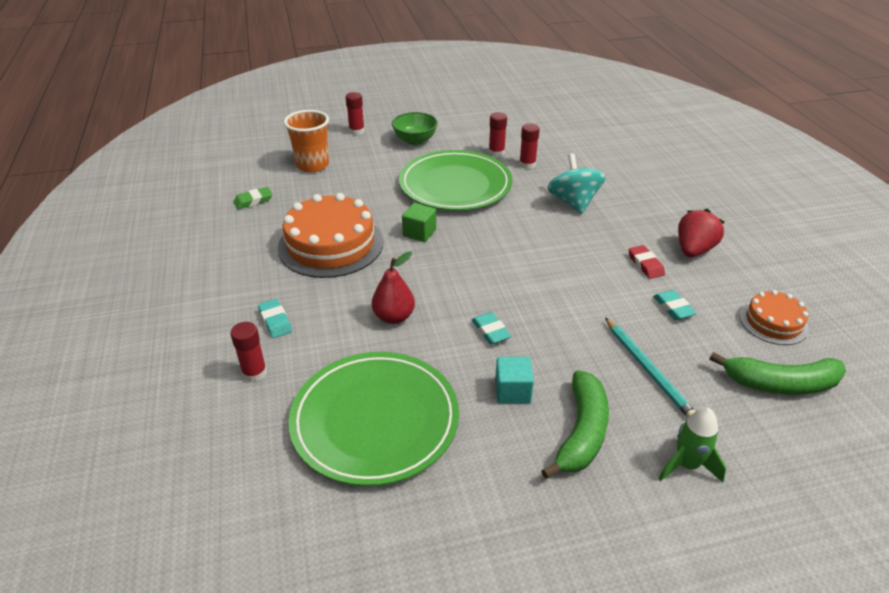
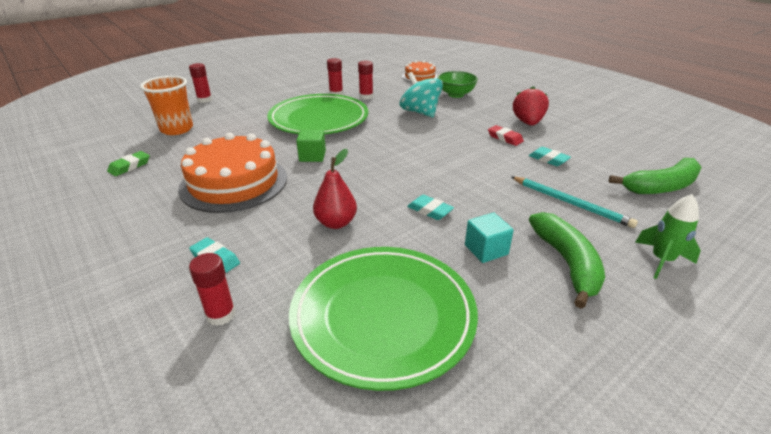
camera: 25 degrees left, 5 degrees down
green bowl [392,112,438,145] -> green bowl moved to [437,71,478,98]
orange cake [740,290,809,345] -> orange cake moved to [402,60,438,82]

